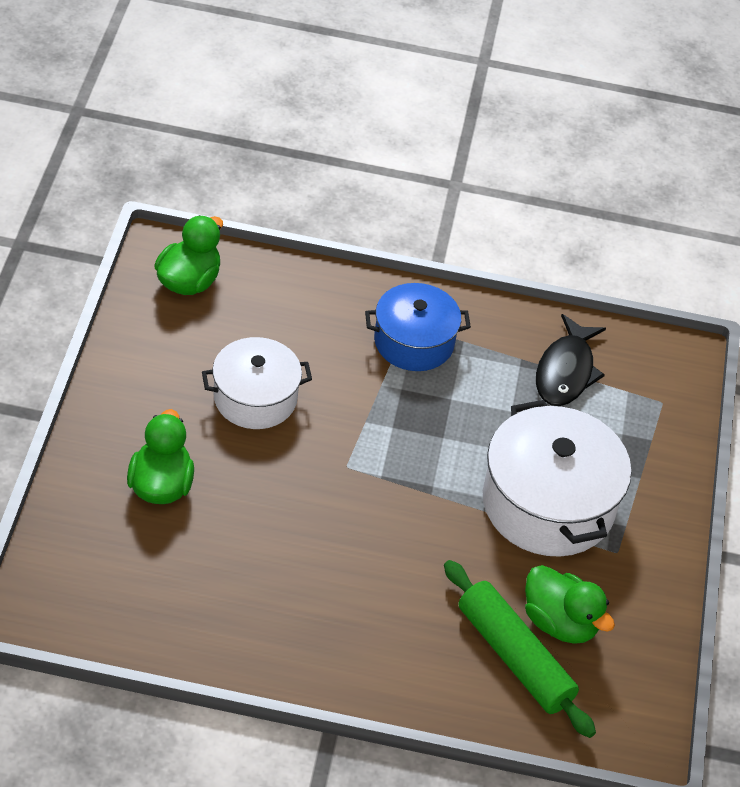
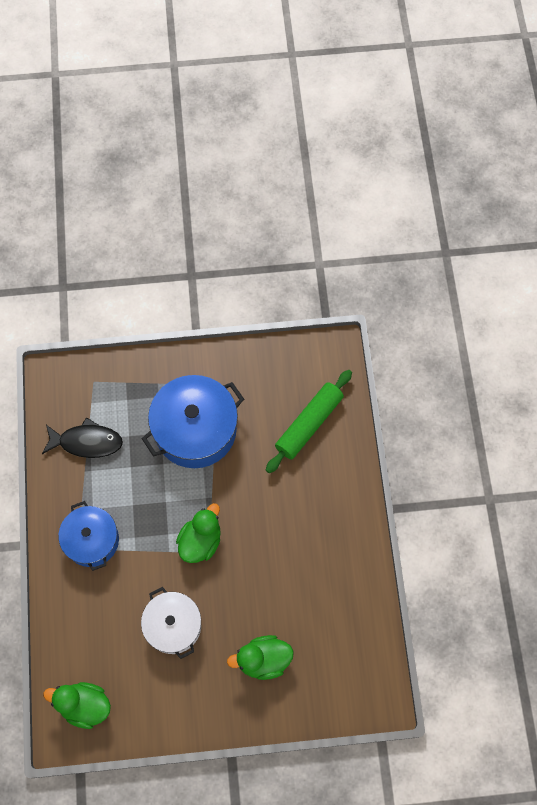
camera: 100 degrees left, 20 degrees up
white pot [482,400,631,557] -> blue pot [142,375,244,468]
green duck [525,565,615,644] -> green duck moved to [176,503,221,563]

